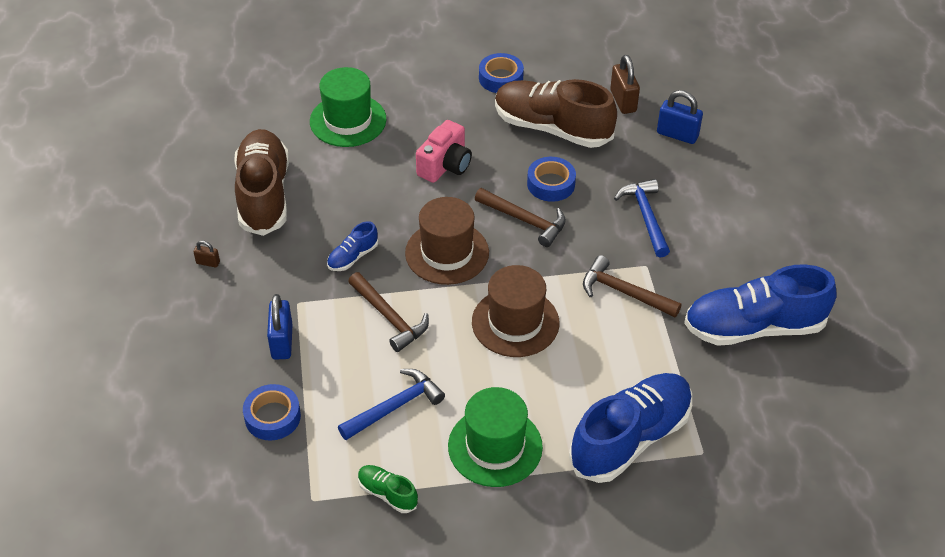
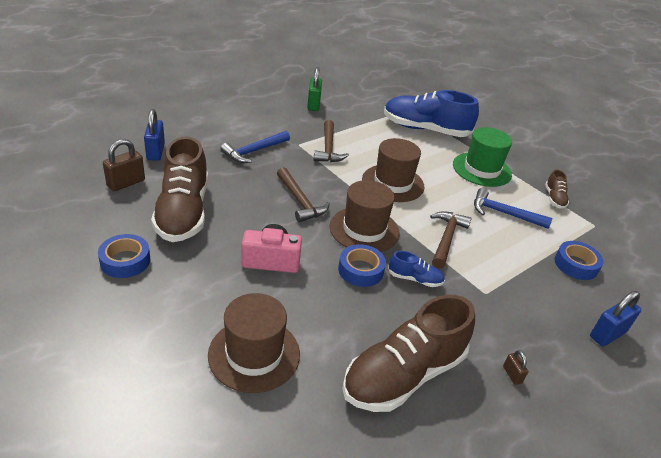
camera: 125 degrees left, 10 degrees down
blue padlock [267,294,293,360] -> blue padlock moved to [590,291,641,346]
green hat [310,67,387,147] -> brown hat [208,293,300,393]
green shoe [358,465,418,513] -> brown shoe [545,170,569,209]
brown hammer [475,188,566,247] -> brown hammer turned 150 degrees clockwise [277,167,330,222]
blue tape [527,157,576,202] -> blue tape moved to [338,244,386,287]
blue shoe [684,264,837,346] -> green padlock [307,67,322,111]

